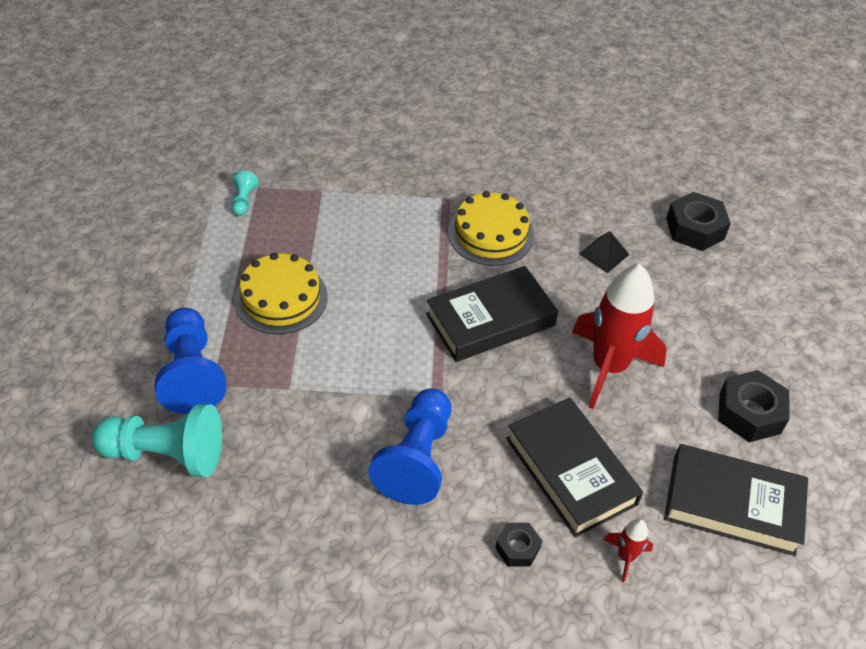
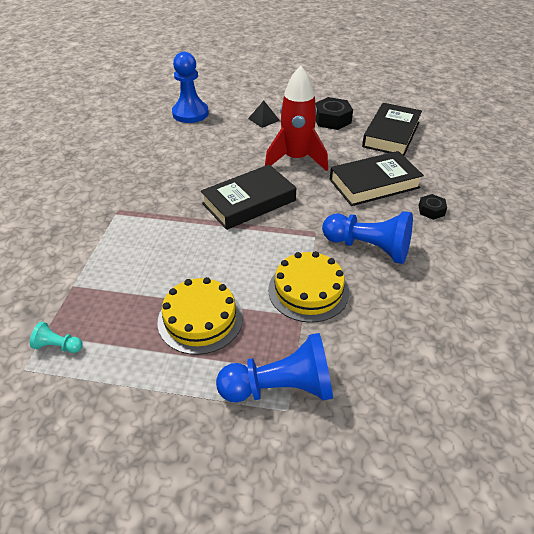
camera: 80 degrees left, 5 degrees down
turquoise pawn [92,404,222,477] -> none
black book [426,266,558,362] -> black book turned 75 degrees clockwise [201,164,296,230]
yellow cake [448,191,534,266] -> yellow cake moved to [268,251,349,323]
black pyramid [579,231,629,273] -> black pyramid moved to [248,101,280,128]
red rocket [604,519,653,582] -> none
black nut [666,192,731,251] -> blue pawn [172,52,209,123]

